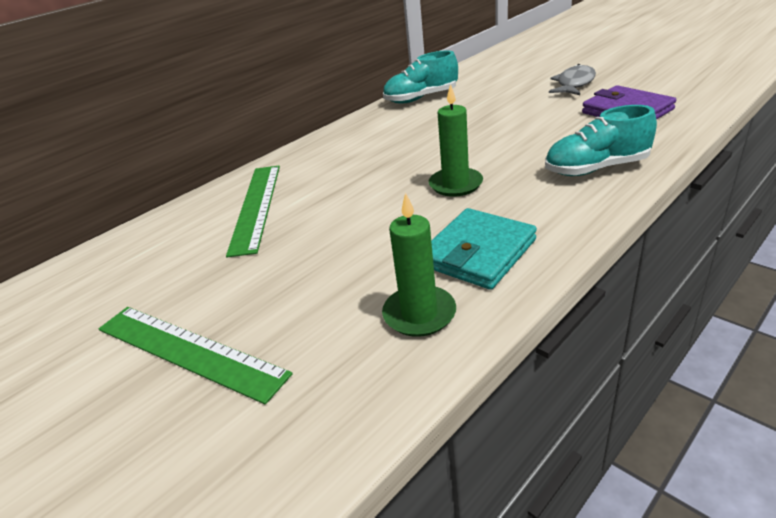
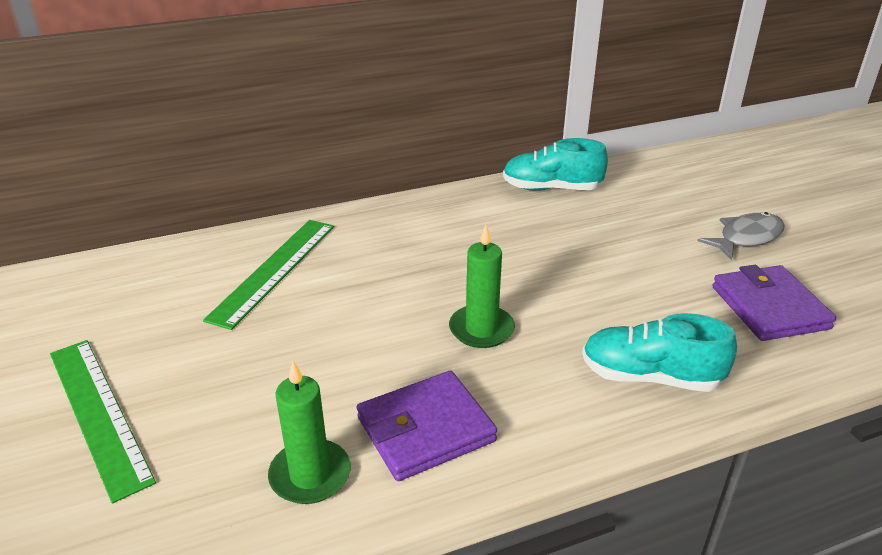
camera: 20 degrees right, 0 degrees up
turquoise wallet [431,208,537,290] -> purple wallet [357,371,497,481]

